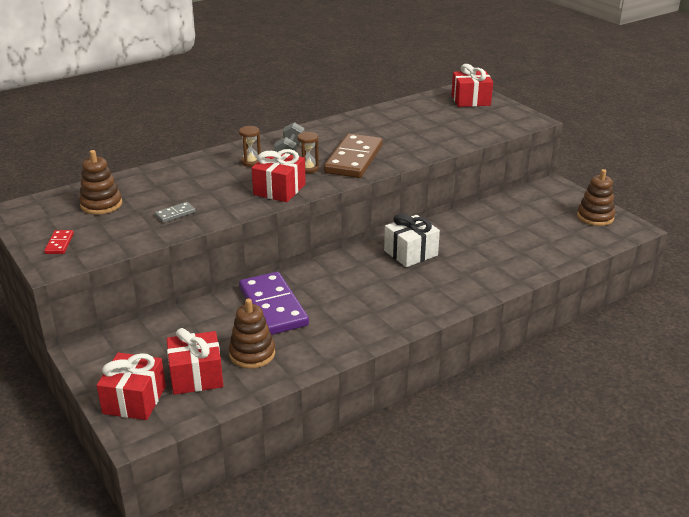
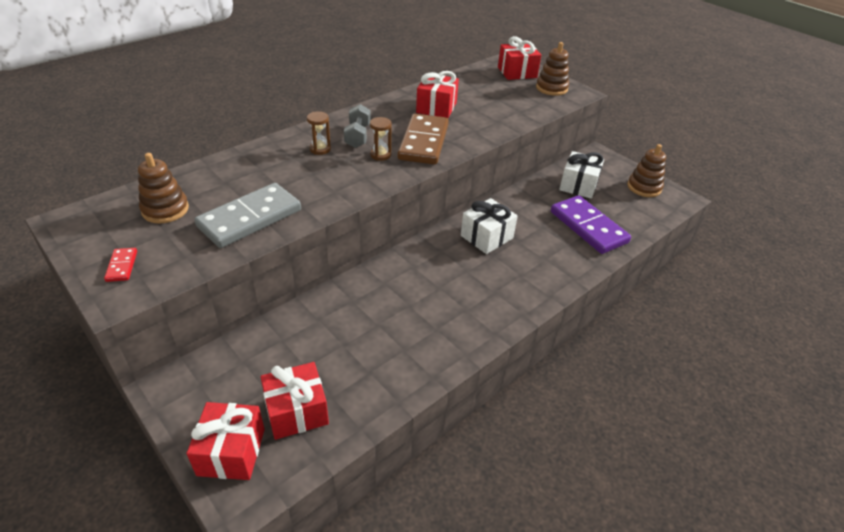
camera: 10 degrees left, 10 degrees up
grey domino [155,202,196,223] -> grey domino [194,183,301,248], size x2.36
brown stacking toy [229,298,275,369] -> brown stacking toy moved to [536,42,569,96]
purple domino [239,272,309,335] -> purple domino moved to [551,195,631,254]
red gift [252,149,306,202] -> red gift moved to [416,71,459,118]
none -> white gift [559,151,604,199]

